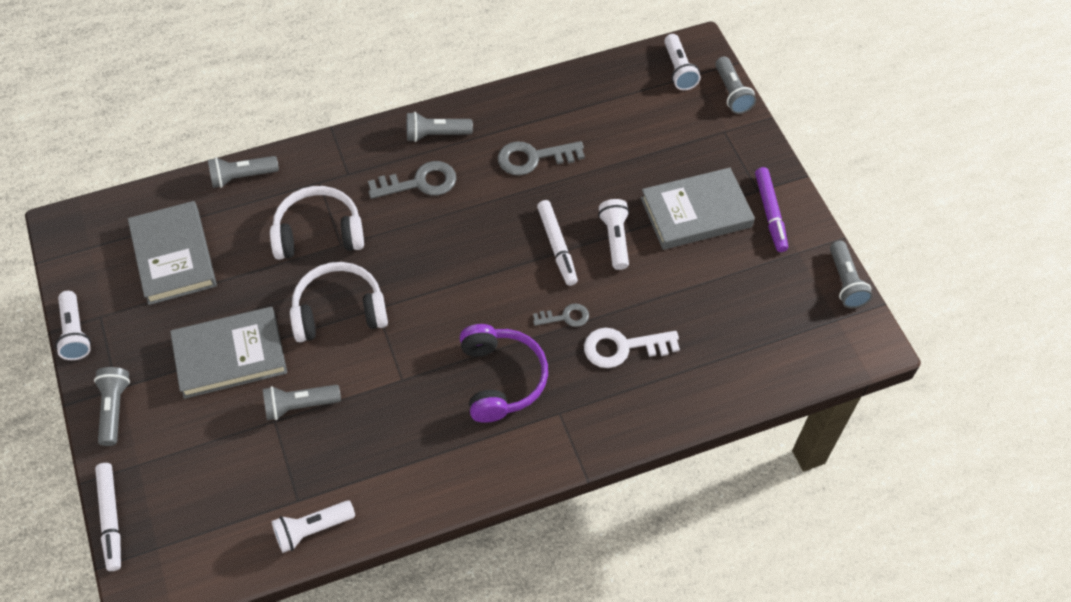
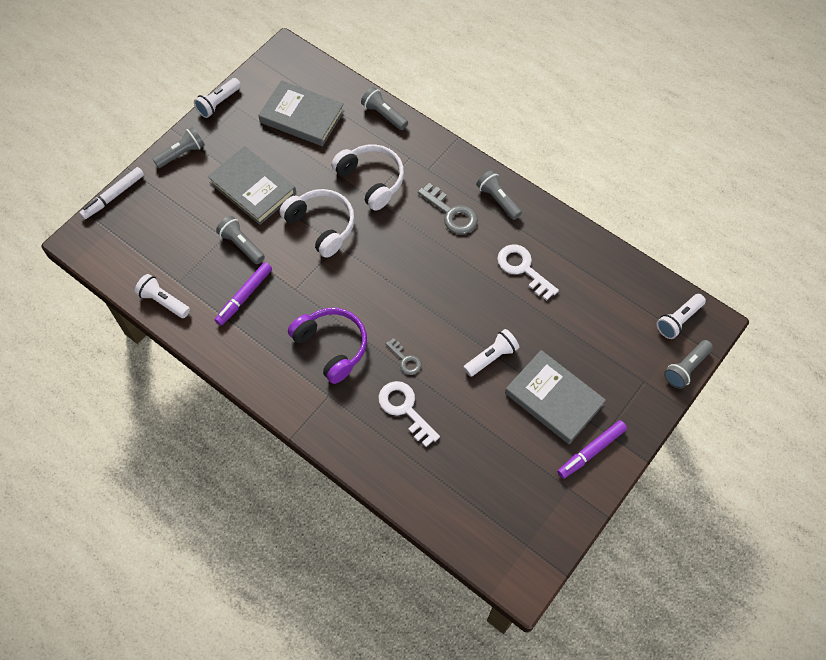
camera: 60 degrees right, 5 degrees up
grey book [128,201,217,305] -> grey book turned 75 degrees clockwise [258,80,344,146]
purple headphones [460,324,548,423] -> purple headphones turned 90 degrees counterclockwise [288,308,367,384]
grey key [498,141,585,176] -> white key [497,244,559,301]
white marker [537,200,578,286] -> none
grey flashlight [830,241,873,308] -> none
none -> purple marker [215,262,272,325]

